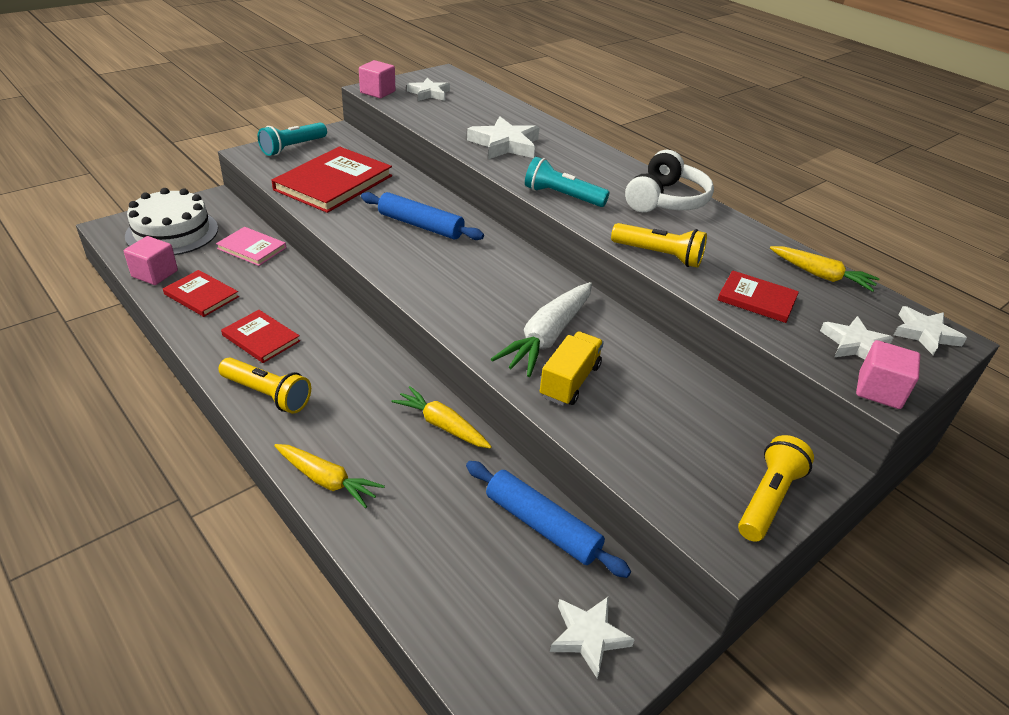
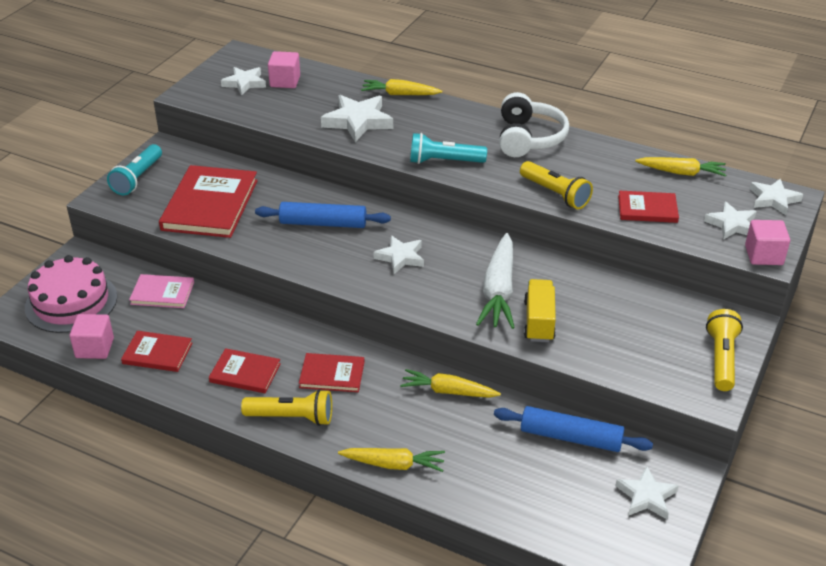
camera: 20 degrees left, 0 degrees up
white cake [125,188,218,255] -> pink cake [25,255,117,333]
pink cube [359,60,395,98] -> pink cube moved to [268,51,300,88]
yellow flashlight [611,223,707,268] -> yellow flashlight turned 45 degrees clockwise [520,161,593,209]
none -> red book [299,353,364,392]
none -> yellow carrot [361,79,442,95]
none -> white star [373,235,424,274]

